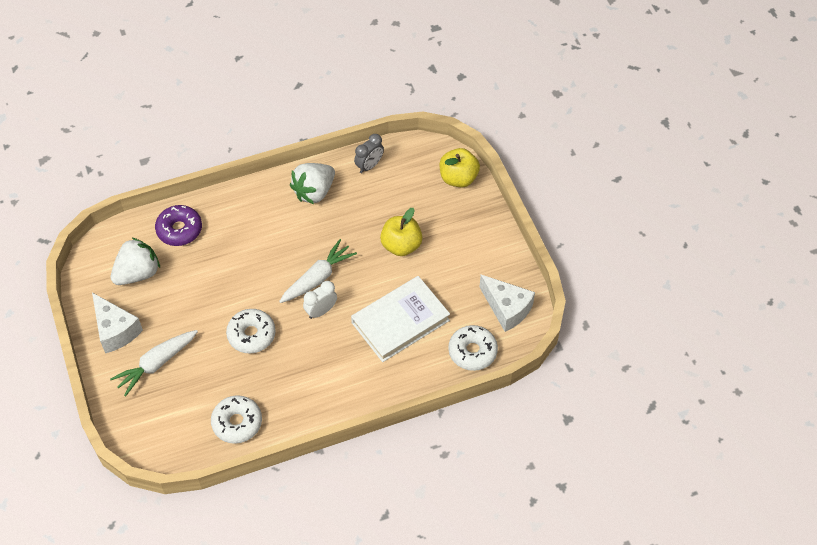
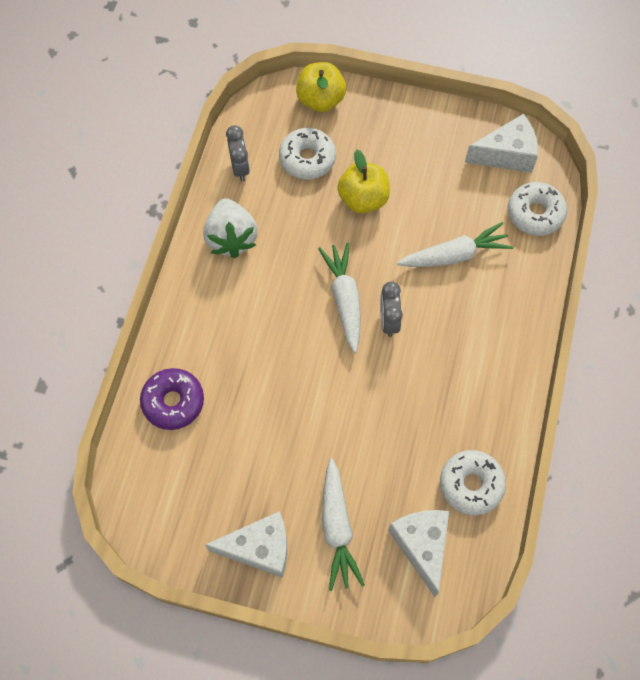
camera: 55 degrees left, 10 degrees up
white strawberry [111,237,160,285] -> none
white donut [226,309,276,353] -> white donut moved to [279,128,336,180]
white clock [303,281,337,319] -> grey clock [380,282,403,337]
white book [351,276,450,362] -> white carrot [397,222,513,267]
none -> white cheese [388,510,449,597]

